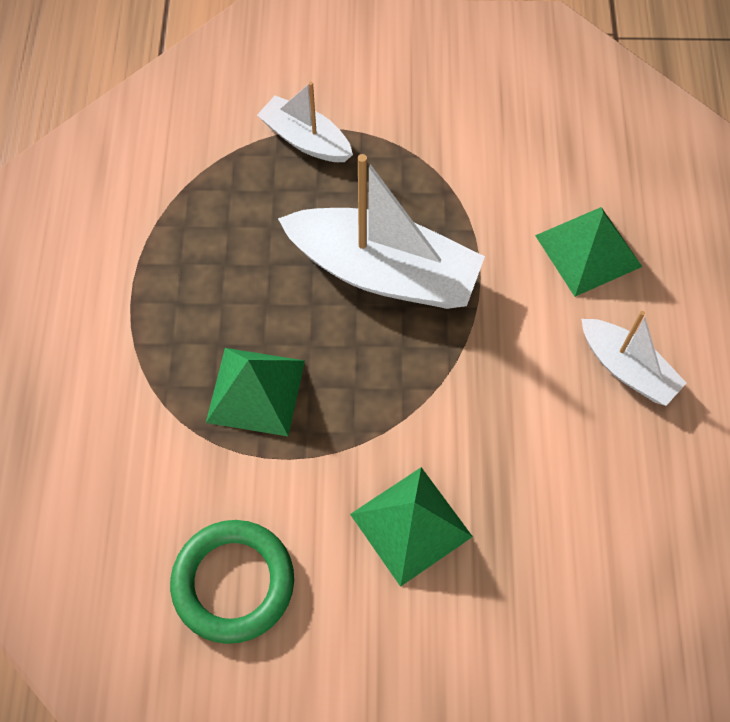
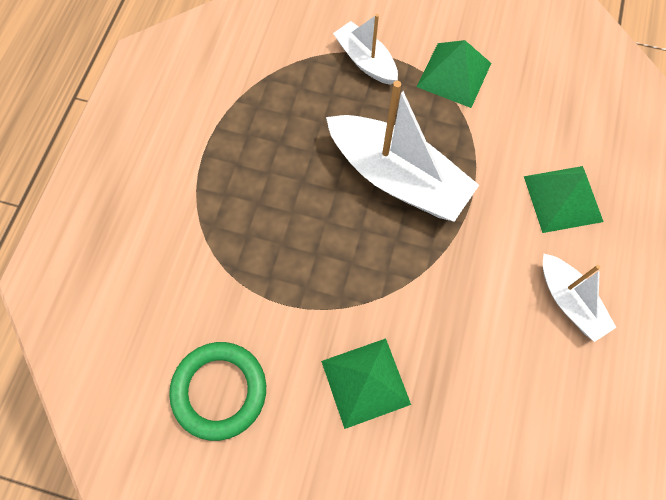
camera: 15 degrees right, 5 degrees up
green pyramid [206,348,305,436] -> green pyramid moved to [417,40,491,108]

